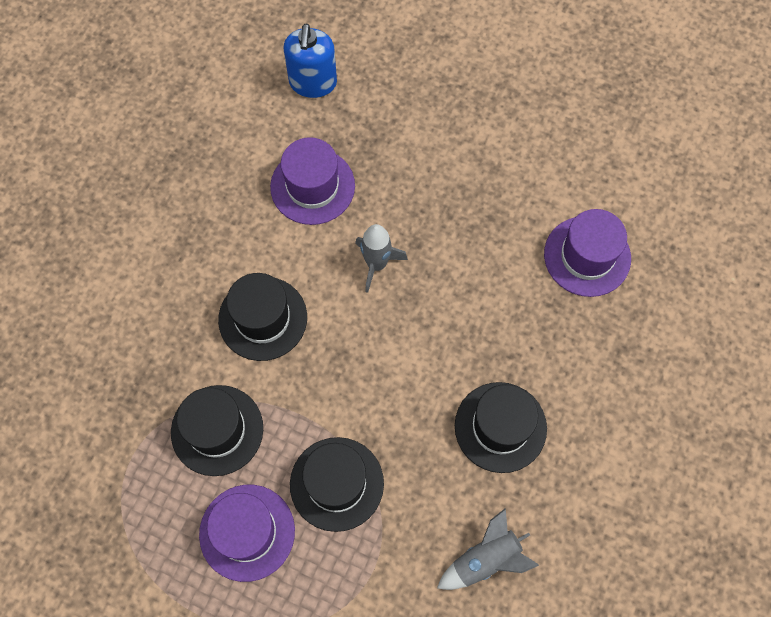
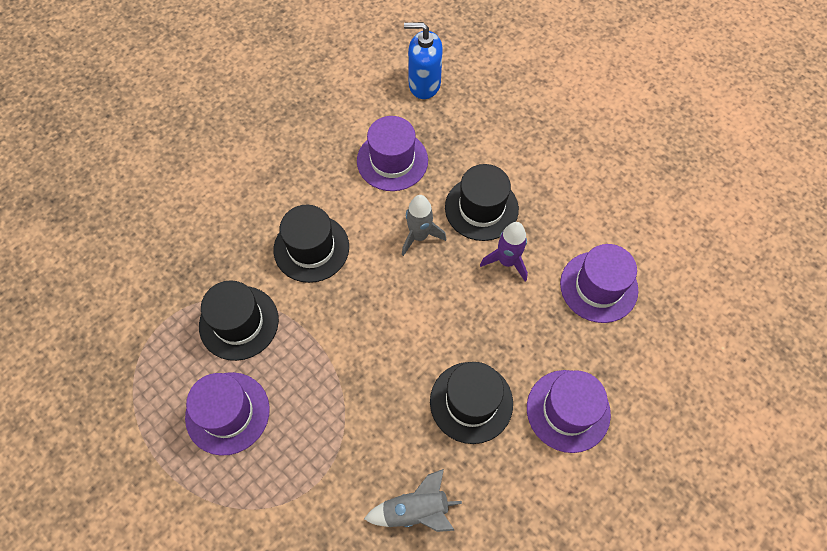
camera: 20 degrees right, 5 degrees down
blue soap dispenser [284,23,337,98] -> blue soap dispenser turned 75 degrees clockwise [404,22,443,99]
black hat [290,437,384,532] -> black hat moved to [445,164,519,241]
none -> purple rocket [480,222,528,281]
none -> purple hat [527,370,611,453]

